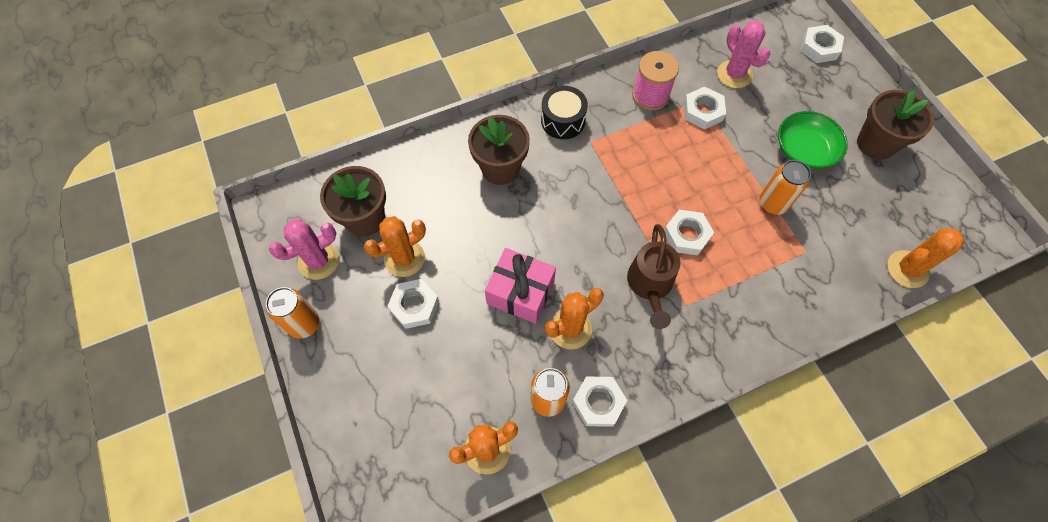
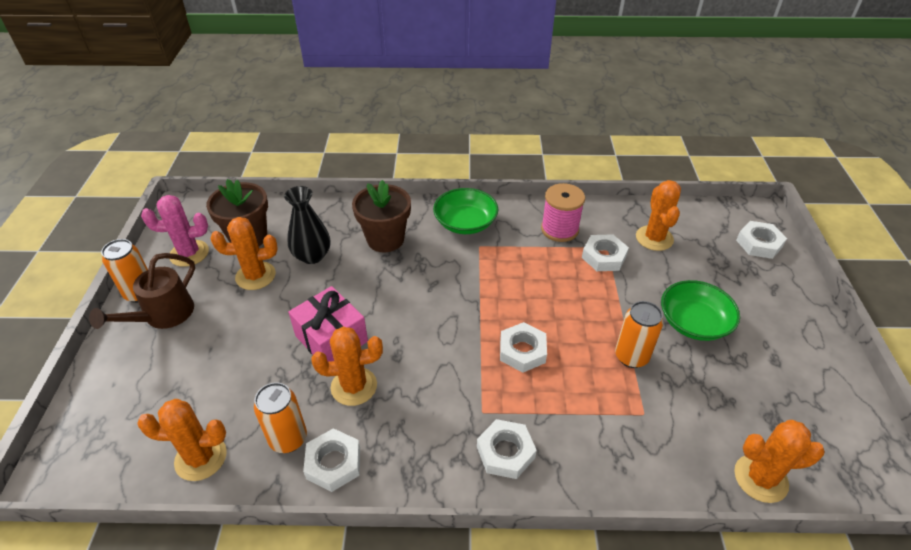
camera: 25 degrees right, 20 degrees down
white nut [387,279,439,329] -> white nut moved to [477,419,537,479]
black drum [541,86,588,139] -> green bowl [433,188,498,234]
brown watering can [627,224,681,329] -> brown watering can moved to [89,253,195,329]
pink cactus [717,21,770,88] -> orange cactus [636,180,681,251]
brown flower pot [857,90,934,160] -> none
none -> black vase [284,186,330,264]

